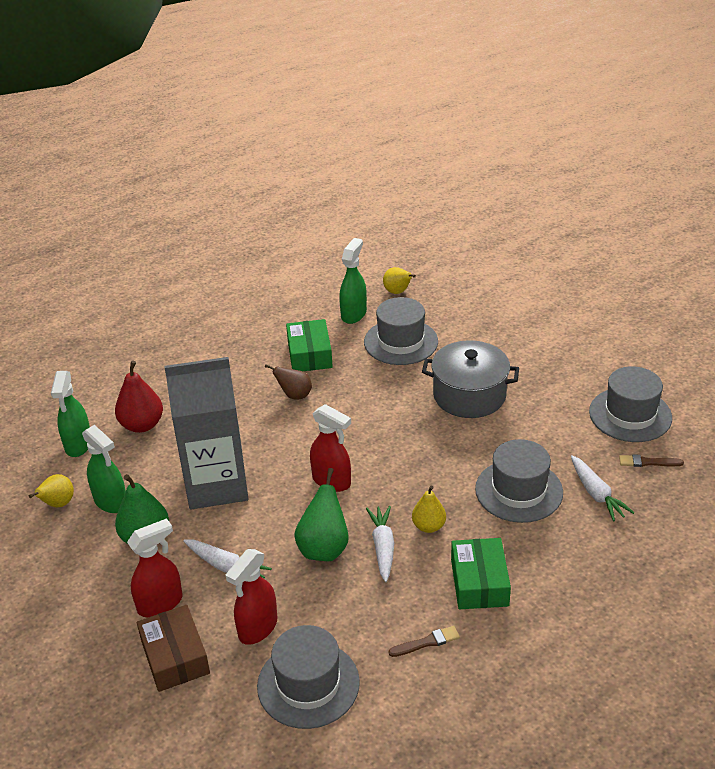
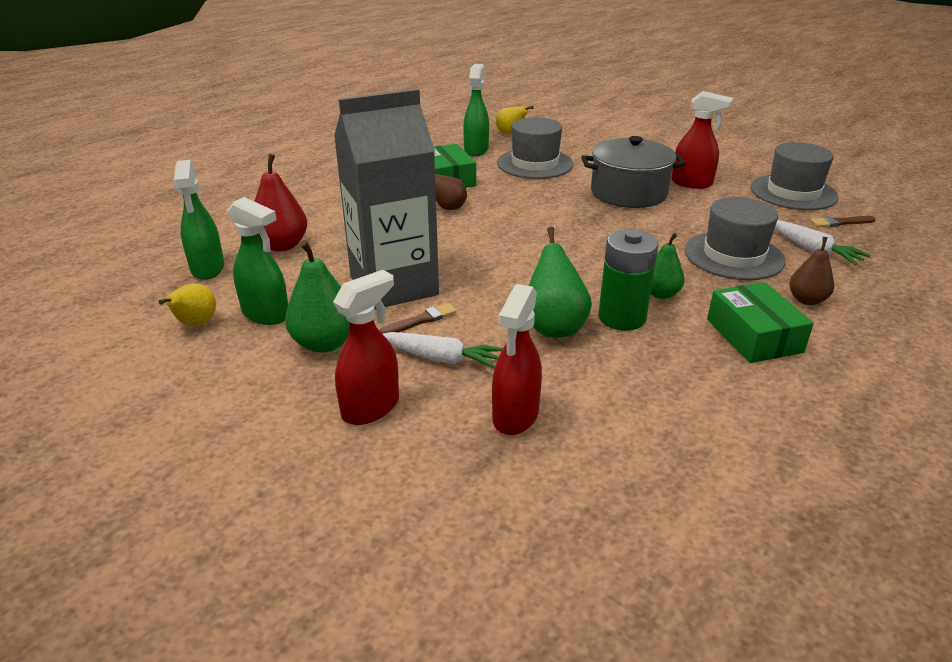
camera: 15 degrees left, 5 degrees down
brown box [137,605,210,692] -> none
grey hat [257,625,360,729] -> none
red spray bottle [310,404,351,492] -> red spray bottle moved to [671,91,733,189]
white carrot [366,506,394,582] -> green battery [598,229,658,331]
brown brush [388,626,460,657] -> brown brush moved to [380,303,457,334]
yellow pear [412,486,446,533] -> green pear [651,233,685,299]
none -> brown pear [789,237,834,305]

